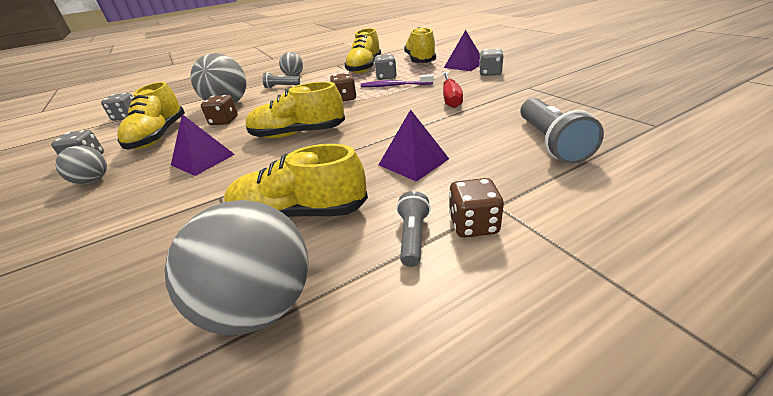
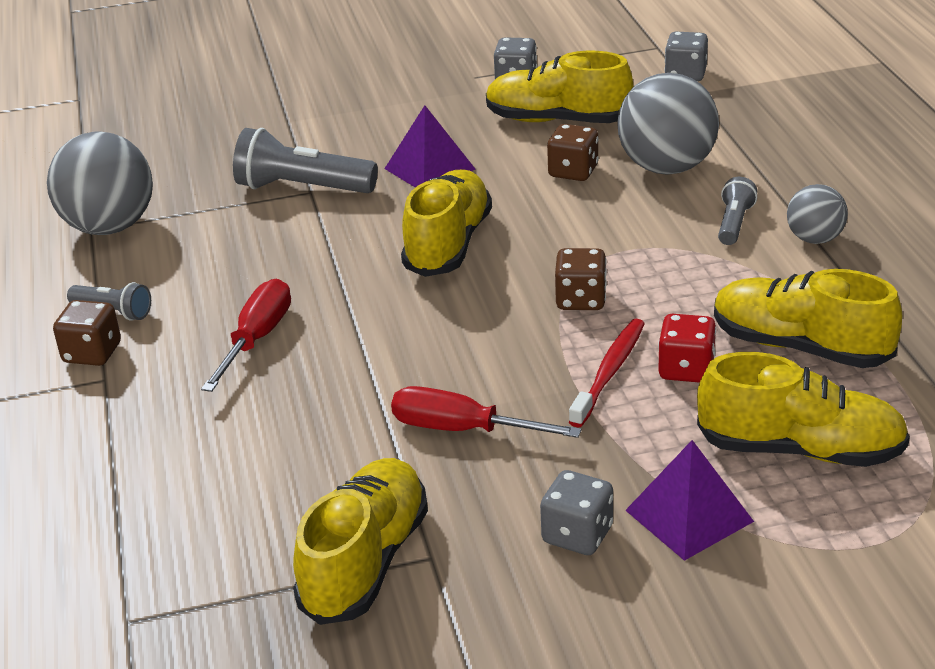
camera: 105 degrees right, 0 degrees up
grey ball [55,146,107,185] -> none
yellow shoe [224,144,368,217] -> yellow shoe moved to [293,458,428,625]
purple toothbrush [361,74,433,87] -> red toothbrush [569,319,645,428]
grey dice [374,54,397,80] -> red dice [658,314,716,383]
purple pyramid [379,109,449,182] -> red screwdriver [201,279,291,392]
grey flashlight [520,98,604,164] -> grey flashlight moved to [233,128,378,193]

